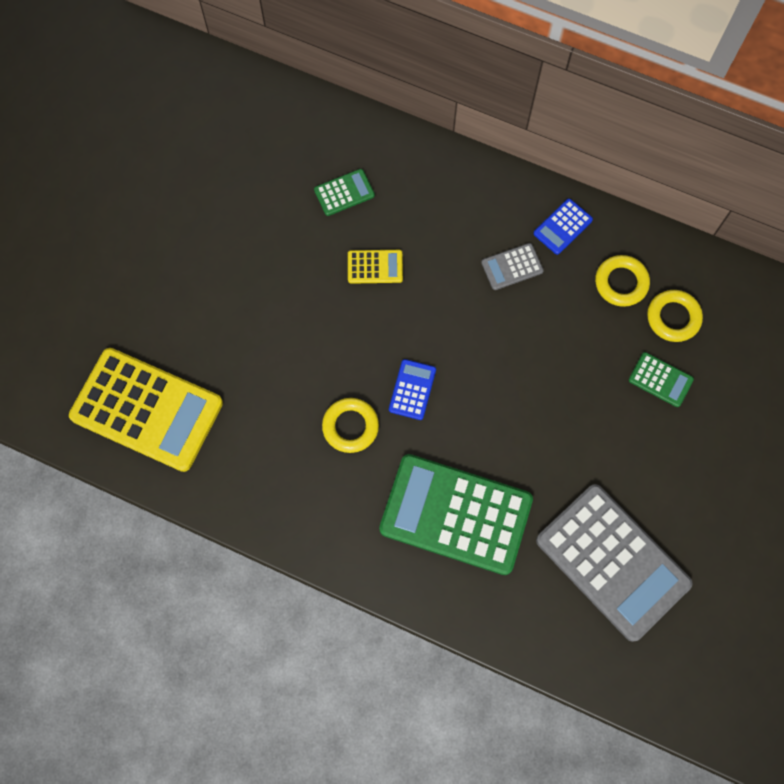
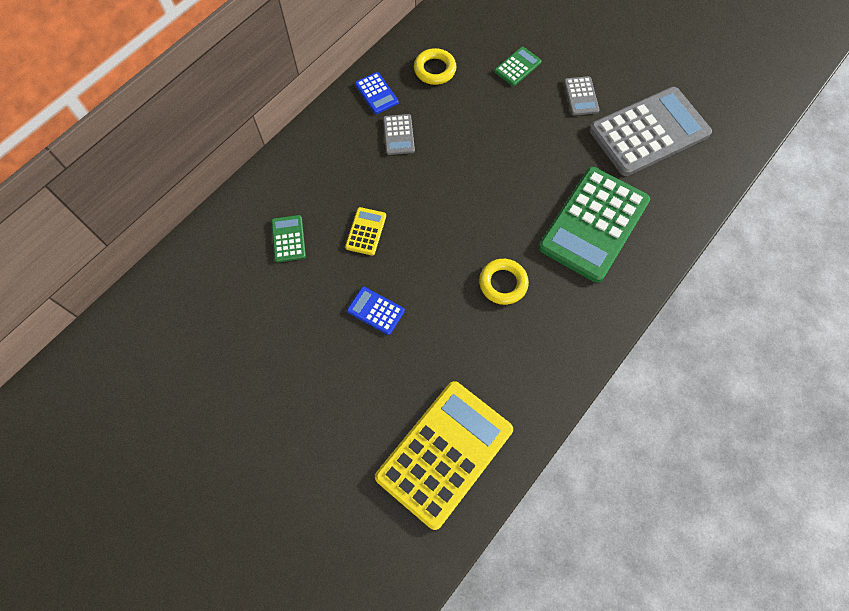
camera: 75 degrees left, 5 degrees down
blue calculator [389,359,436,420] -> blue calculator moved to [347,287,405,335]
yellow ring [647,290,703,342] -> none
none -> grey calculator [564,76,599,116]

